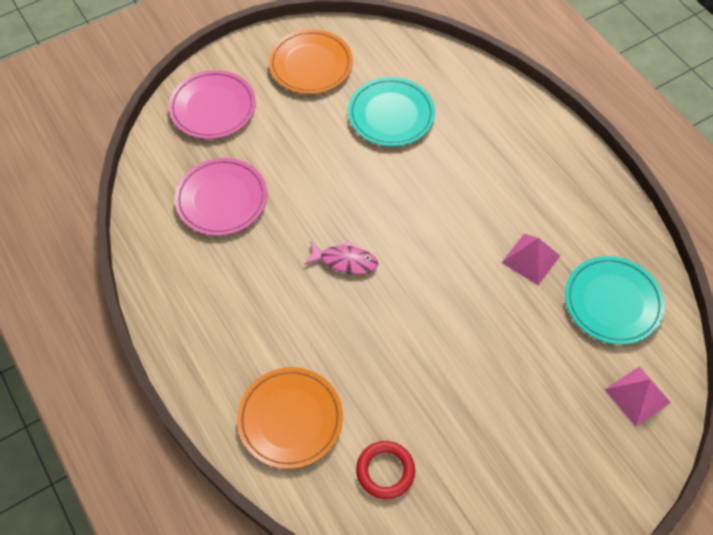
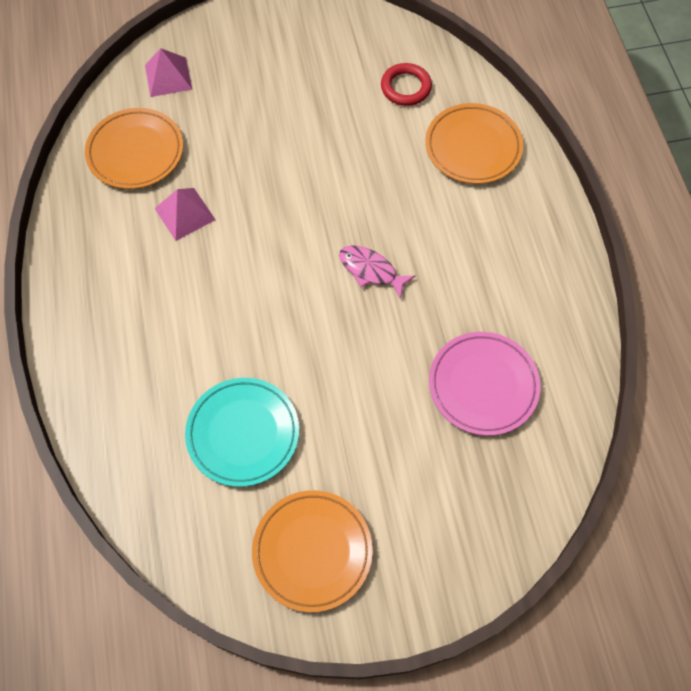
camera: 160 degrees left, 5 degrees up
pink plate [169,70,256,139] -> none
turquoise plate [565,256,665,345] -> orange plate [85,108,183,189]

